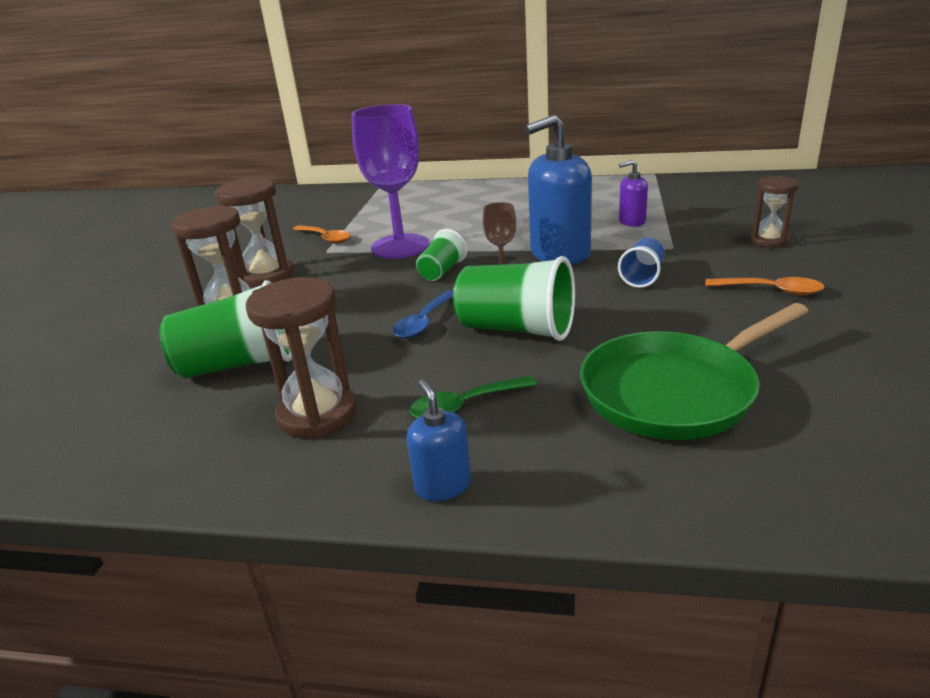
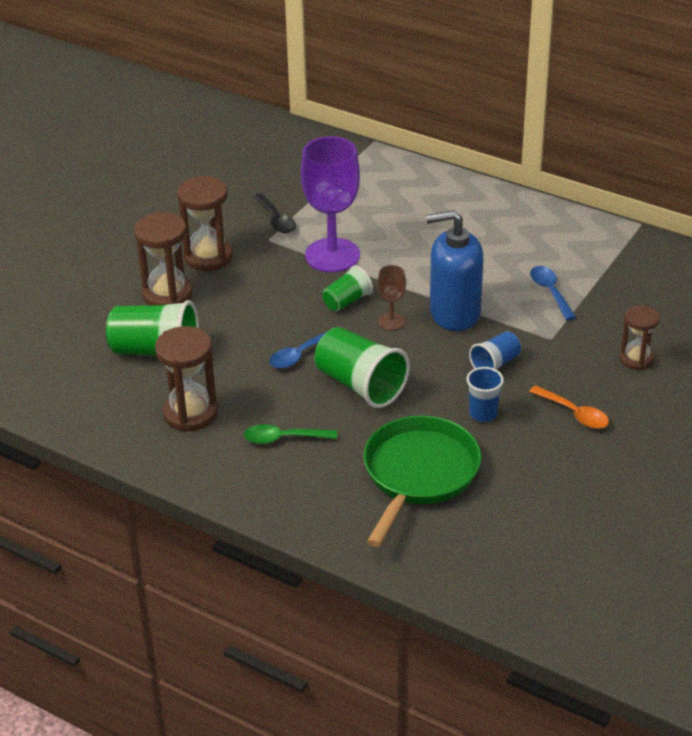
camera: 20 degrees right, 10 degrees up
orange spoon [293,225,350,243] -> black spoon [253,193,296,233]
blue soap dispenser [407,380,471,501] -> none
green pan [580,303,809,440] -> green pan turned 120 degrees clockwise [363,415,481,547]
purple soap dispenser [619,160,648,227] -> blue spoon [530,266,576,320]
none -> blue cup [466,367,504,422]

